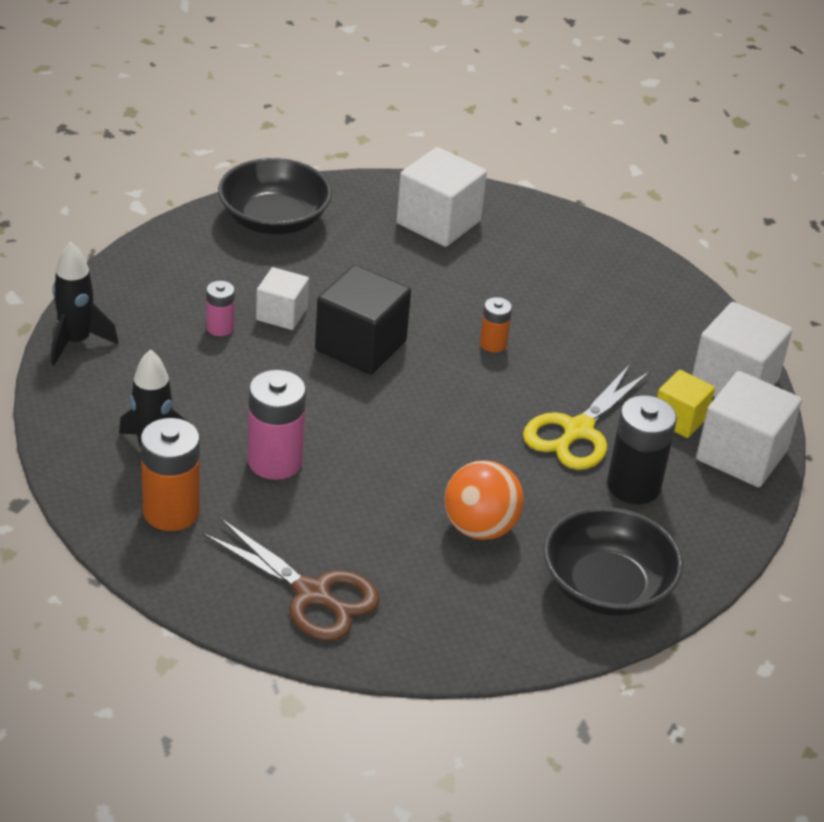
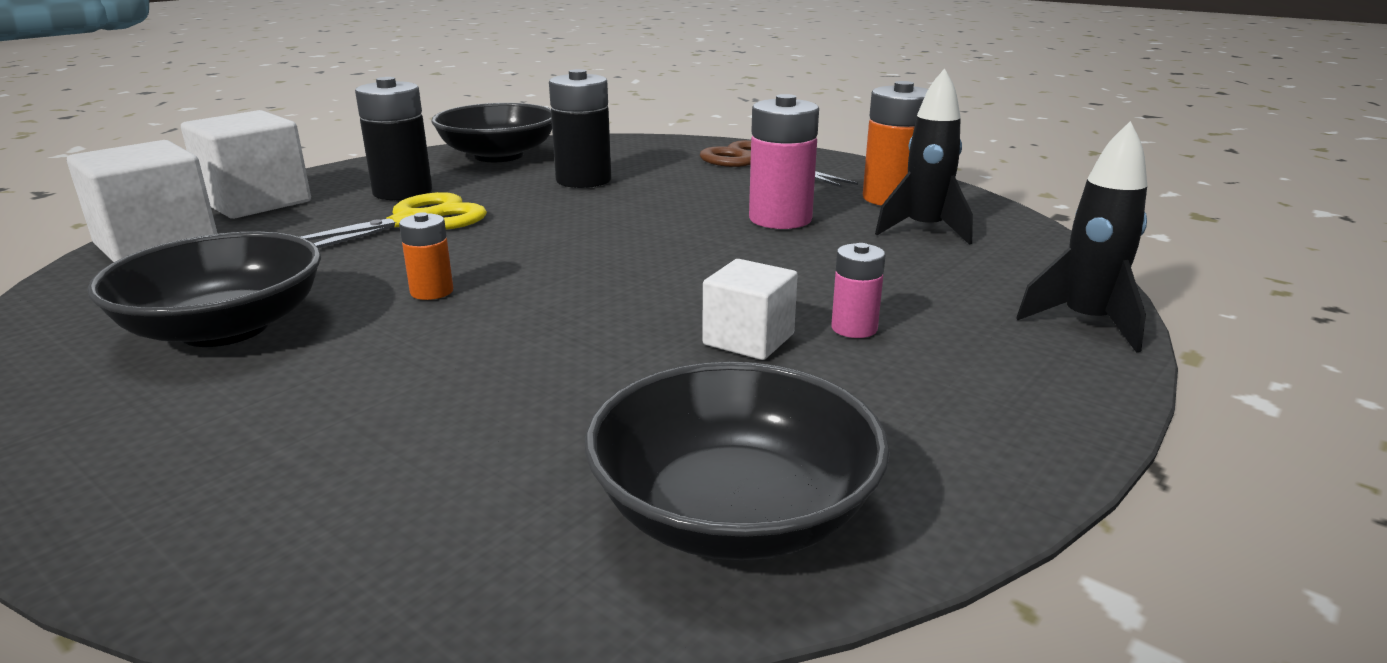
camera: 165 degrees left, 15 degrees down
black cube [315,265,411,375] -> none
white cube [396,147,487,247] -> none
orange ball [444,460,524,540] -> black battery [549,69,611,188]
yellow cube [657,370,715,438] -> none
none -> black bowl [87,231,321,347]

